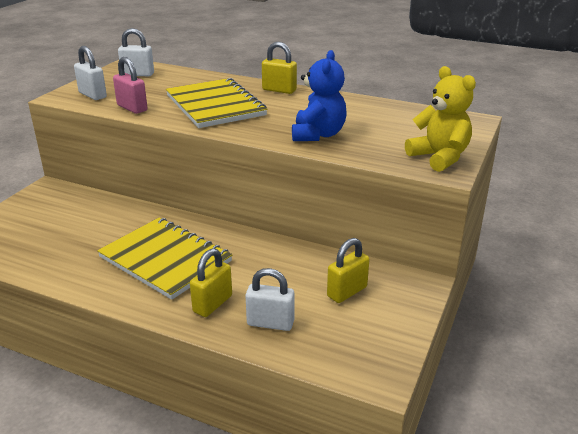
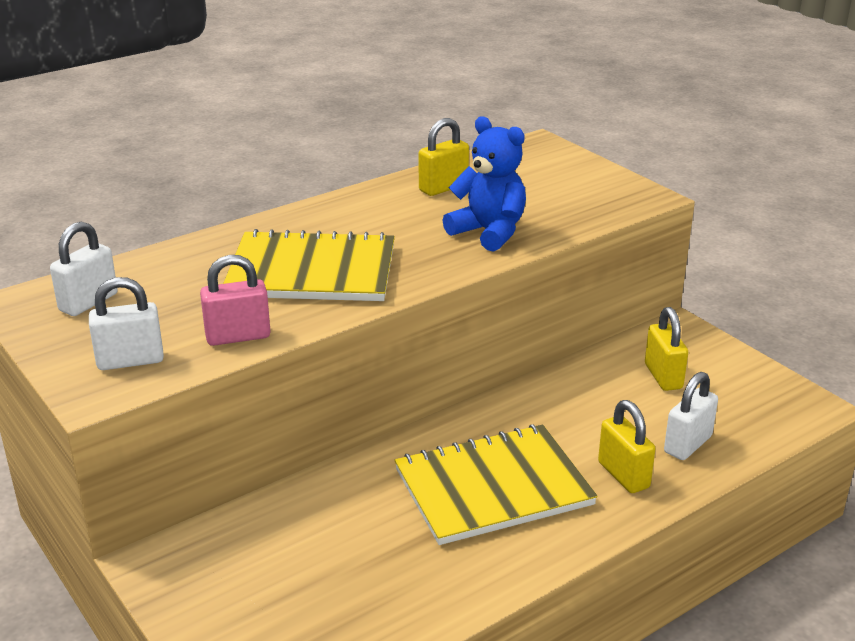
camera: 60 degrees left, 0 degrees up
yellow padlock [262,42,297,94] -> yellow padlock moved to [419,118,469,196]
yellow teddy bear [405,66,476,172] -> none

